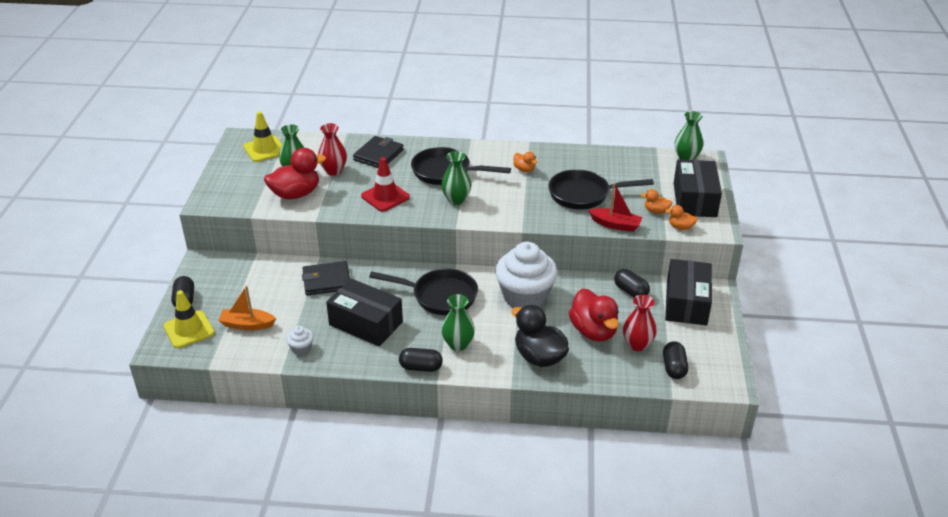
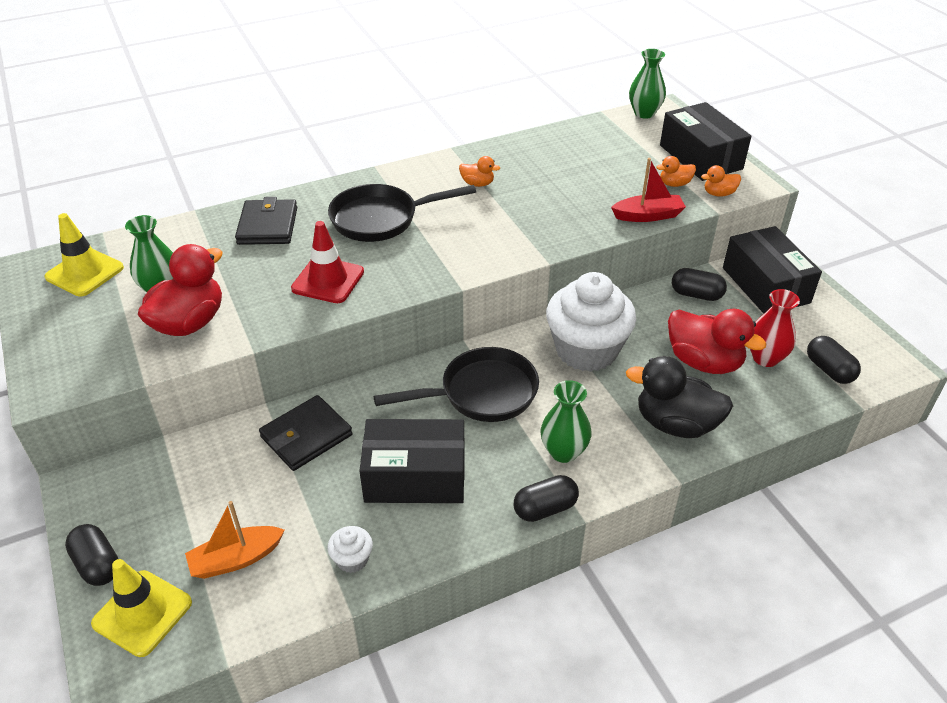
camera: 30 degrees left, 5 degrees up
red vase [318,123,347,175] -> none
green vase [441,151,471,205] -> none
black pan [548,169,654,210] -> none

